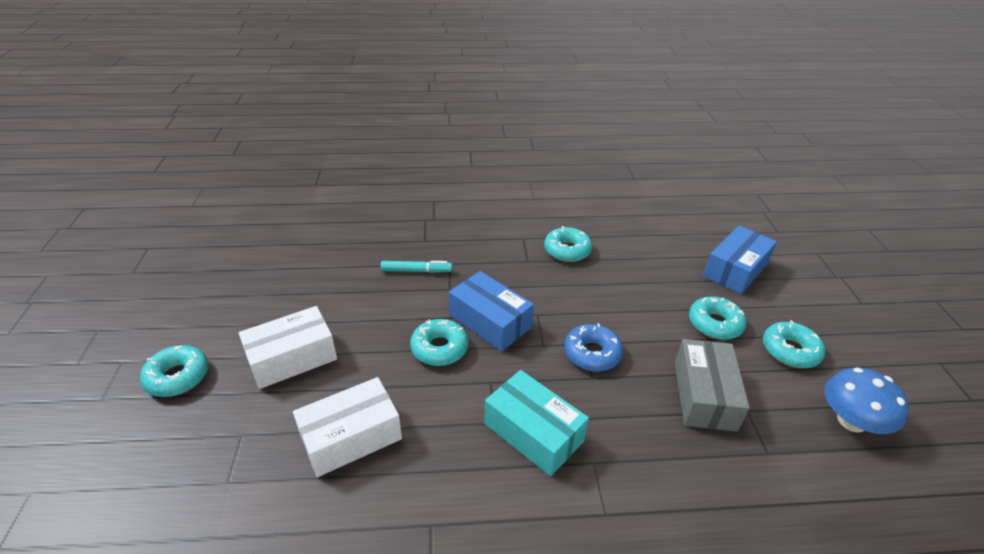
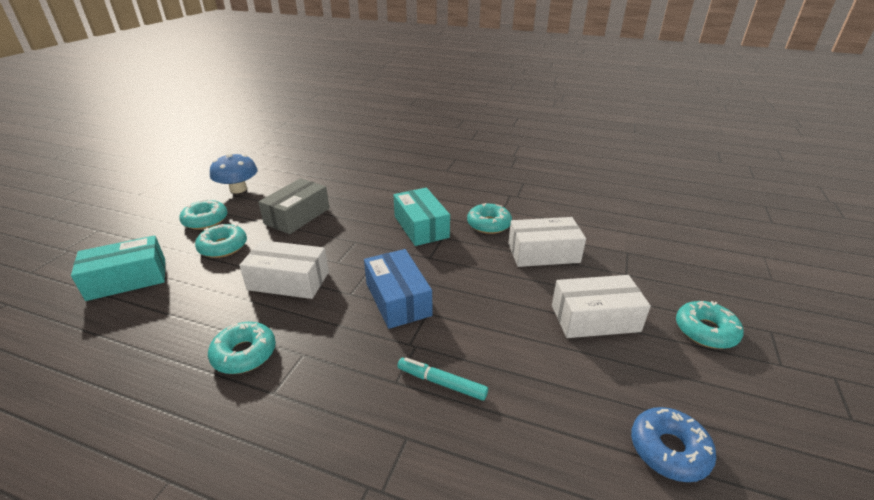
camera: 155 degrees left, 5 degrees down
turquoise donut [410,319,469,366] -> turquoise donut moved to [467,203,512,234]
blue donut [564,323,623,372] -> blue donut moved to [631,407,716,482]
blue box [703,225,777,294] -> turquoise box [71,235,165,301]
none -> white box [239,240,329,299]

